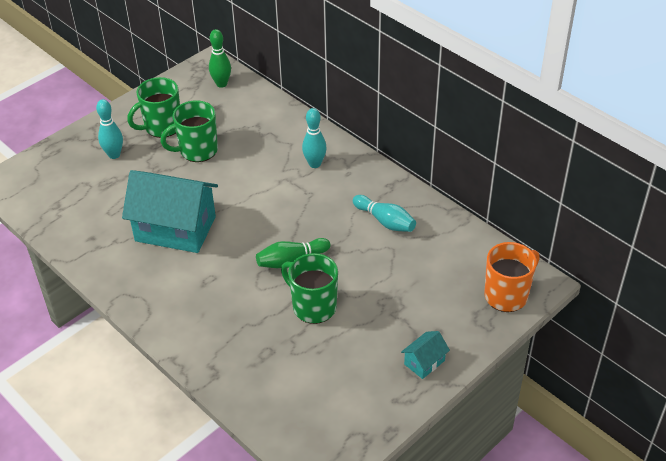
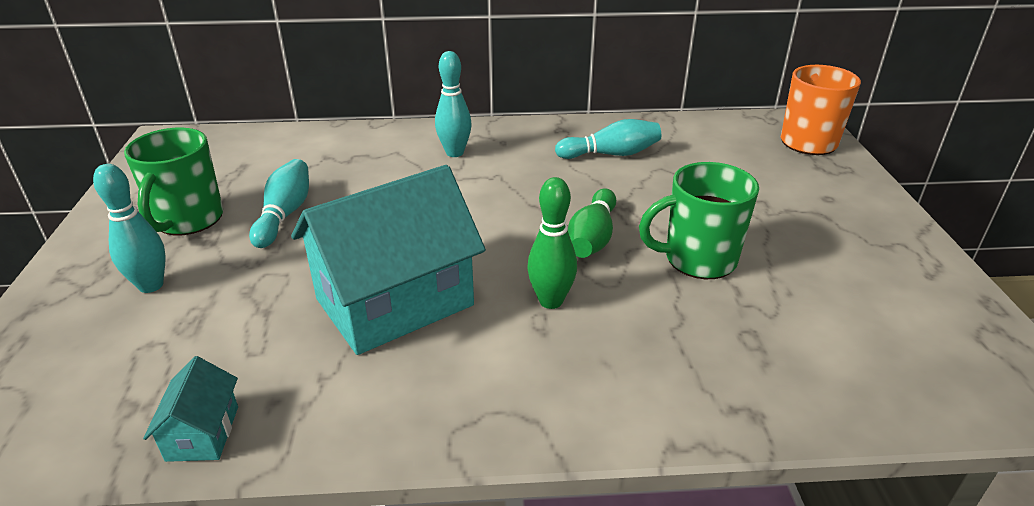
camera: 50 degrees left, 10 degrees down
green mug [160,100,218,162] -> turquoise bowling pin [249,159,309,248]
green bowling pin [209,29,231,88] -> green bowling pin moved to [527,177,577,309]
turquoise house [401,331,450,379] -> turquoise house moved to [143,356,238,462]

